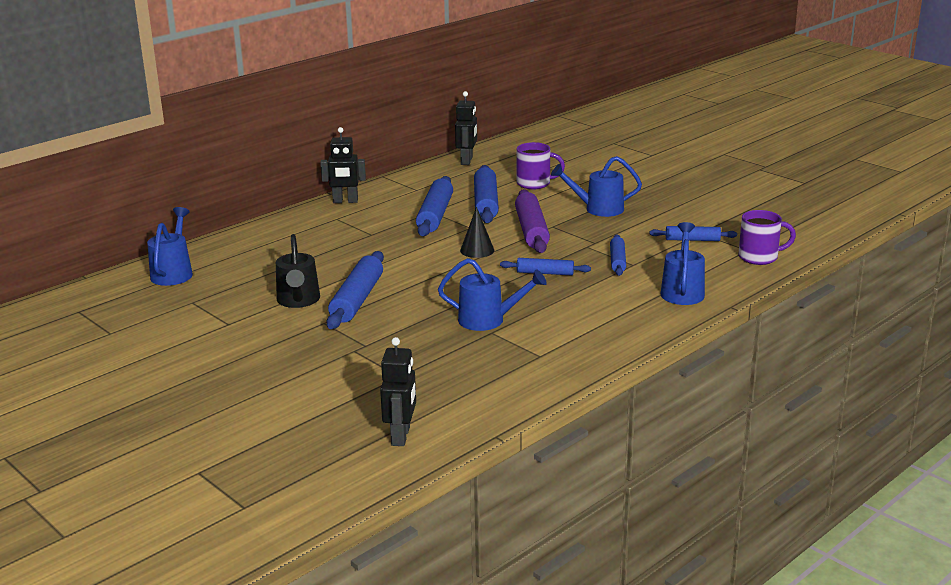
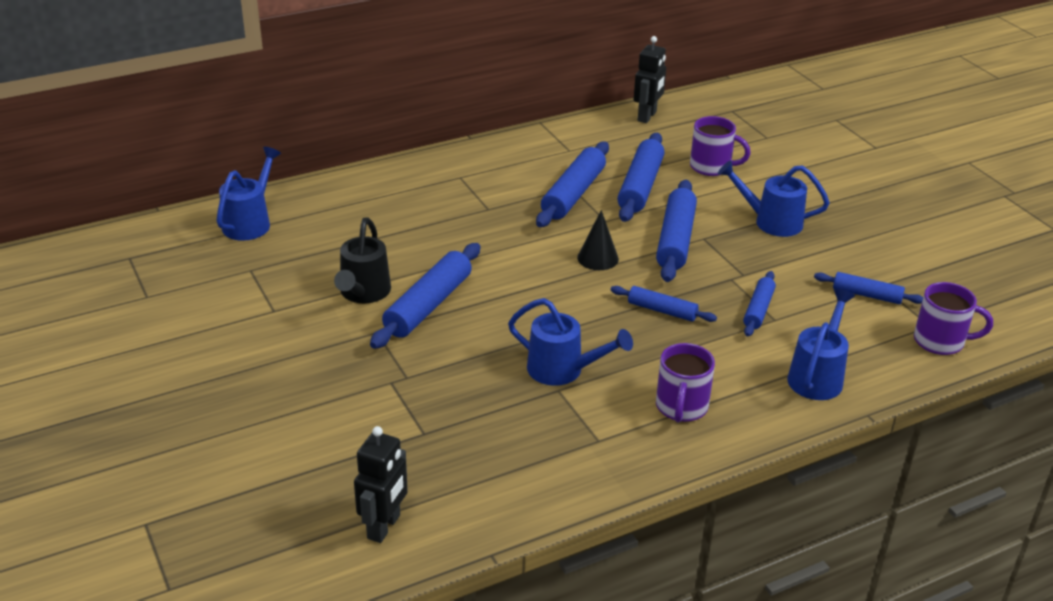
camera: 15 degrees right, 10 degrees up
black robot [320,127,366,203] -> none
purple rolling pin [515,189,550,253] -> blue rolling pin [656,180,697,282]
none -> purple mug [656,343,715,423]

